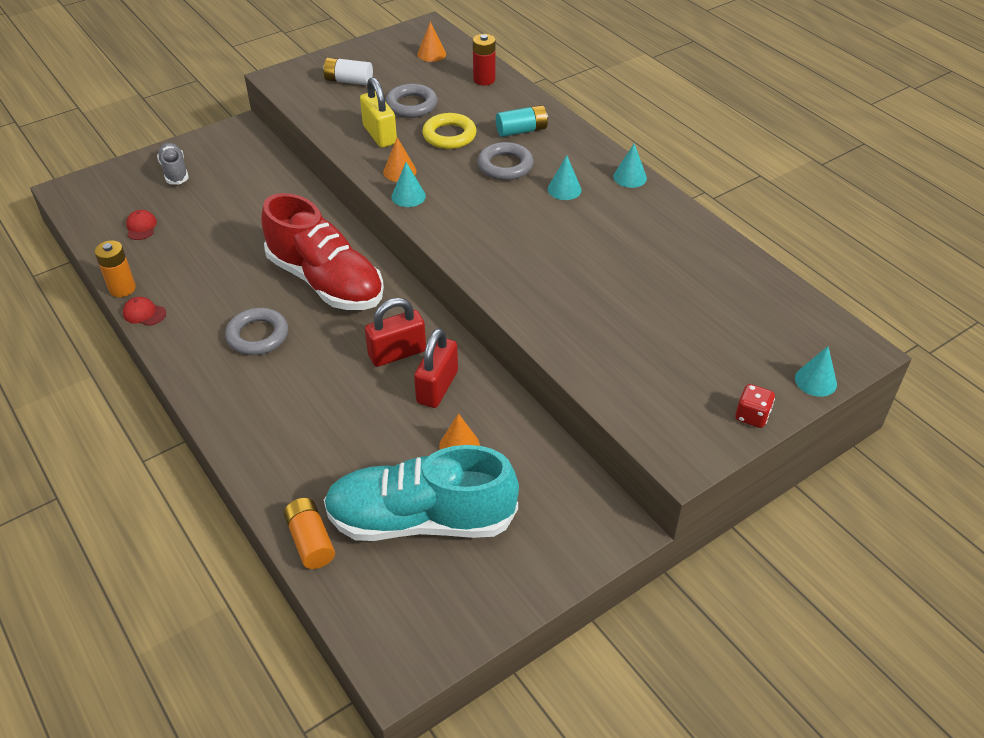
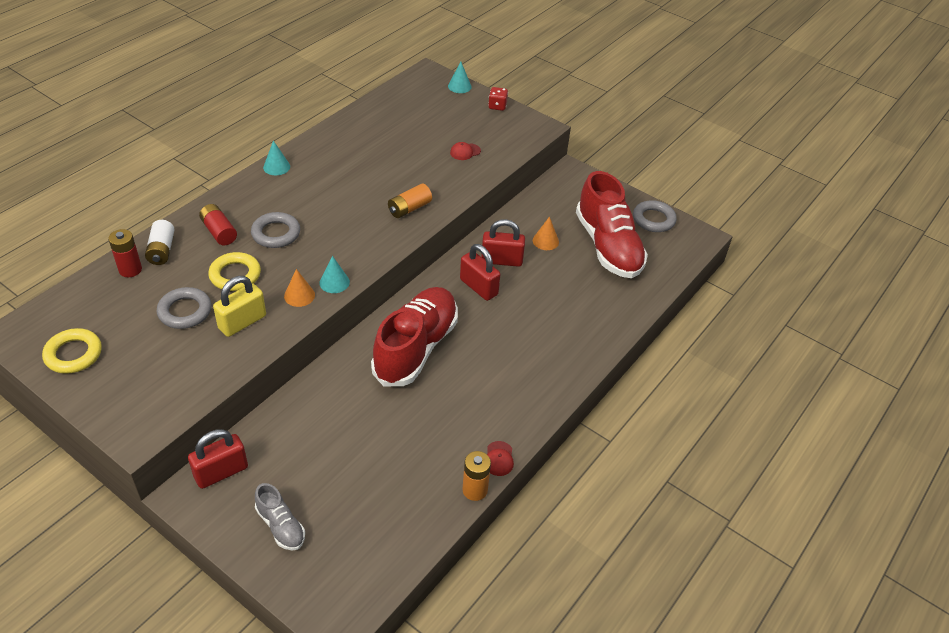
camera: 110 degrees left, 0 degrees up
red cap [126,210,157,240] -> red cap moved to [450,142,481,160]
grey shoe [157,143,189,185] -> grey shoe turned 90 degrees counterclockwise [255,483,305,551]
grey ring [225,308,288,355] -> grey ring moved to [633,200,677,232]
orange battery [284,498,335,569] -> orange battery moved to [388,184,432,218]
white battery [323,57,373,85] -> white battery moved to [145,220,174,265]
turquoise shoe [324,445,519,541] -> red shoe [576,171,648,278]
orange cone [418,21,446,62] -> none
turquoise battery [496,105,548,137] -> red battery [199,204,237,246]
turquoise cone [548,155,582,200] -> none
none -> yellow ring [42,328,102,374]
none -> red padlock [188,429,248,489]

